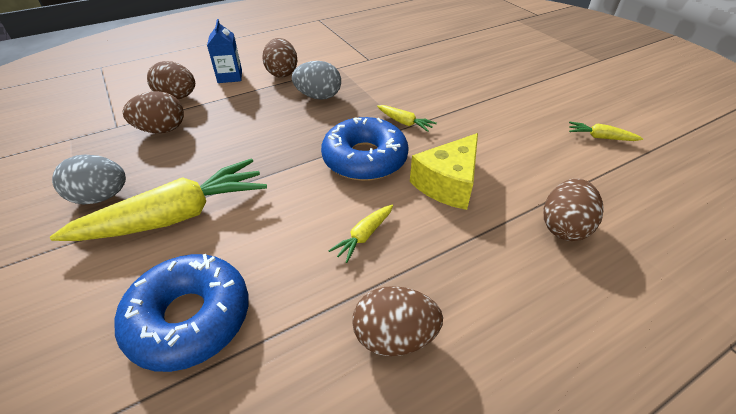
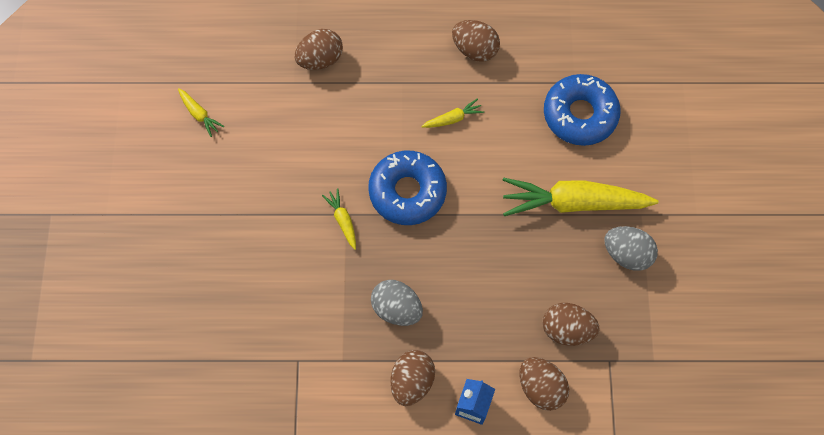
camera: 150 degrees left, 25 degrees up
yellow cheese [410,133,478,210] -> none

